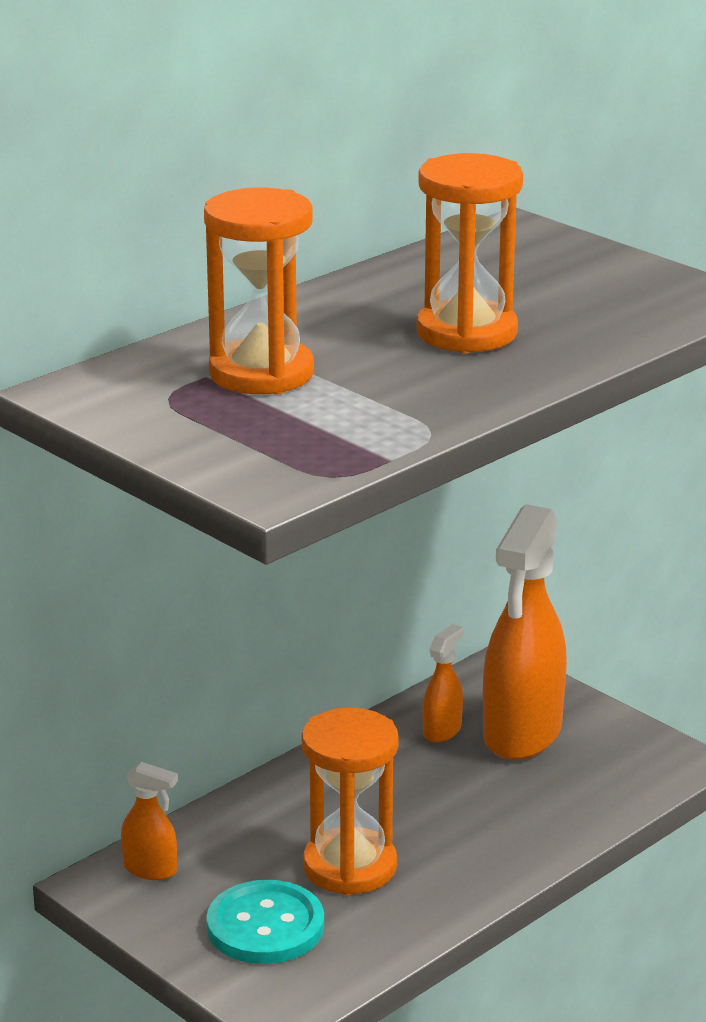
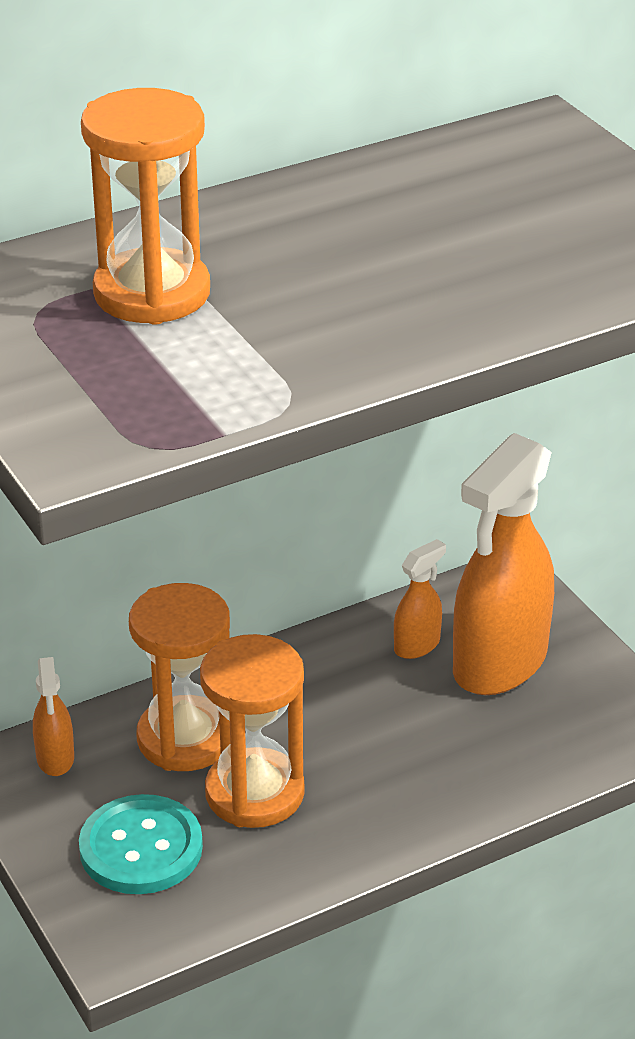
camera: 15 degrees right, 10 degrees up
orange spray bottle [121,762,178,880] -> orange spray bottle turned 45 degrees clockwise [33,657,74,776]
orange hourglass [416,153,523,353] -> orange hourglass moved to [129,583,230,771]

